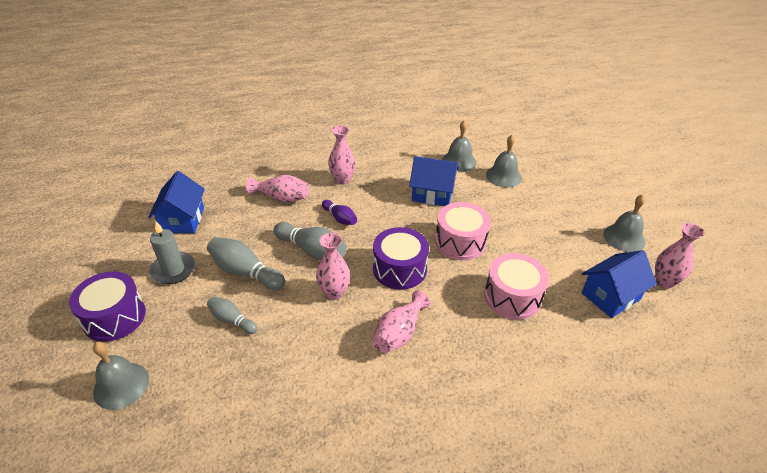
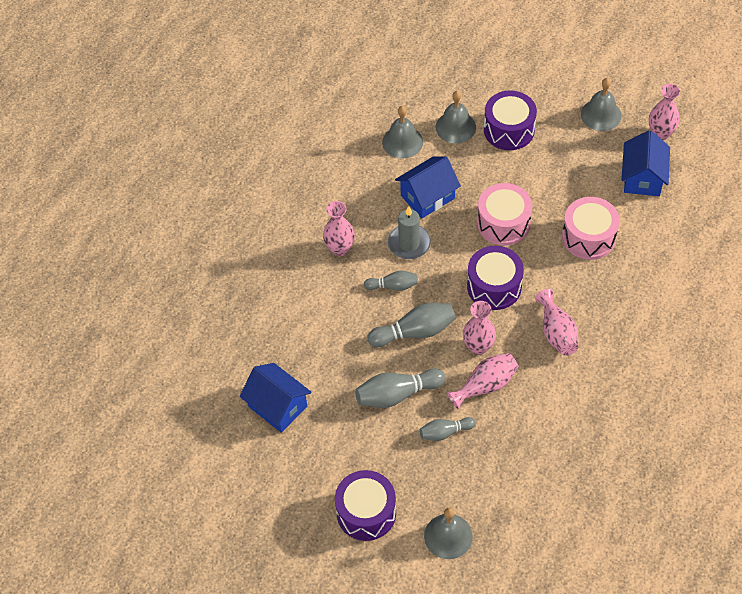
camera: 45 degrees left, 15 degrees up
grey candle [149,221,195,284] -> grey candle moved to [388,206,431,259]
pink vase [246,175,309,203] -> pink vase moved to [447,353,519,410]
purple bowling pin [322,200,357,225] -> grey bowling pin [364,271,418,291]
none -> purple drum [484,91,537,150]

